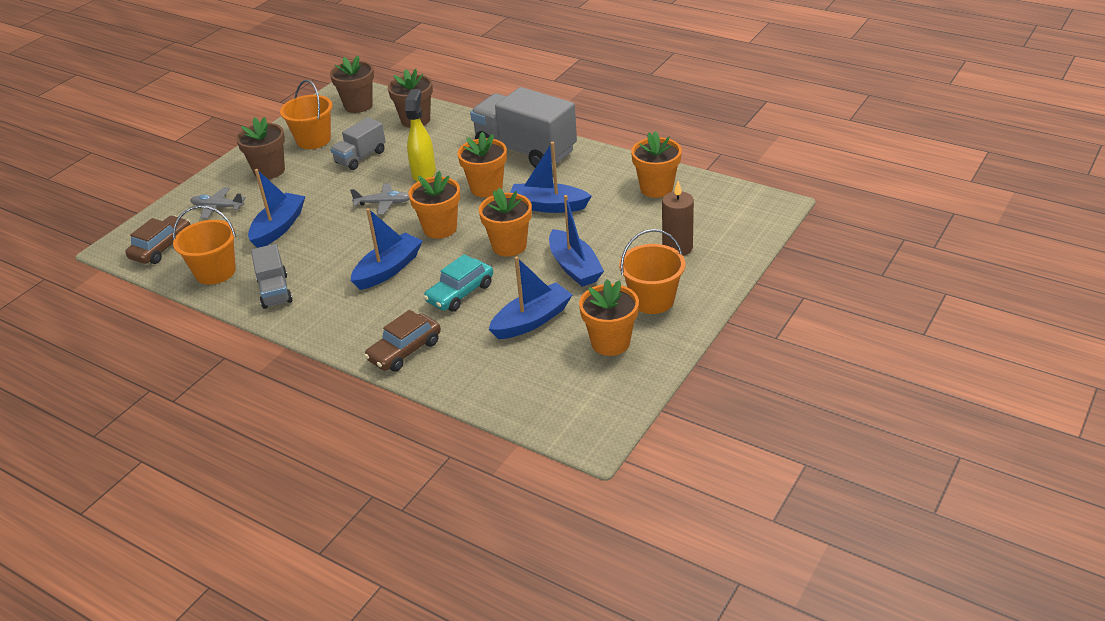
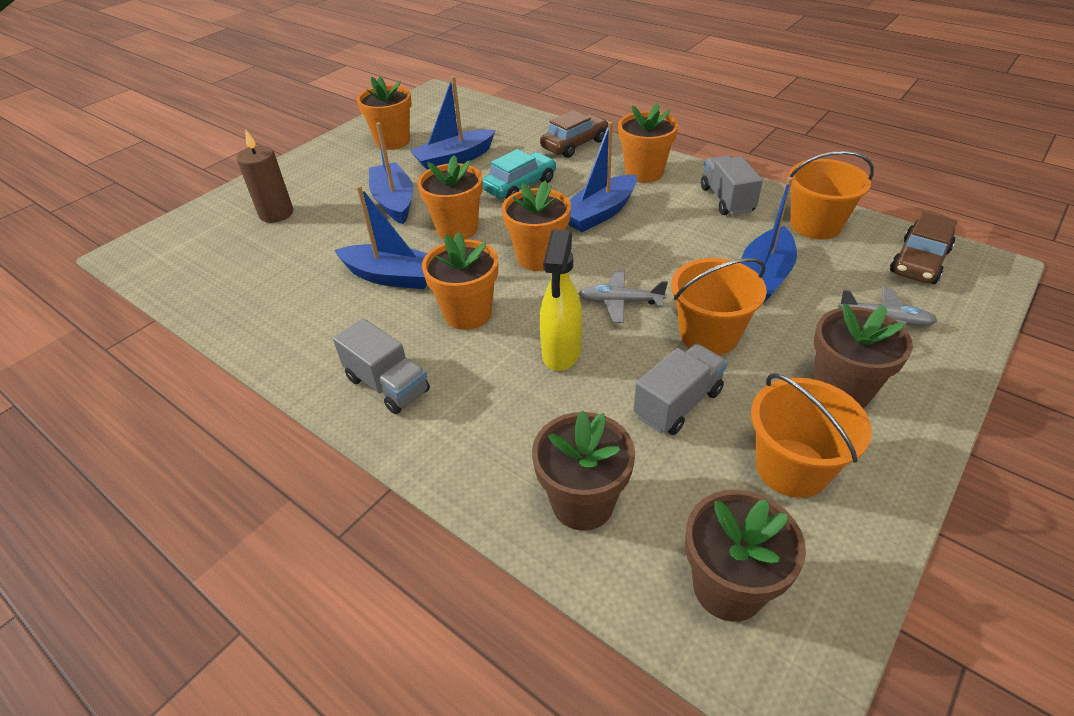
camera: 175 degrees left, 5 degrees up
grey truck [470,87,577,168] -> grey truck [333,318,430,414], size x0.53
orange bucket [619,229,685,314] -> orange bucket moved to [671,258,767,355]
orange flower pot [631,131,682,198] -> orange flower pot moved to [618,103,678,183]

